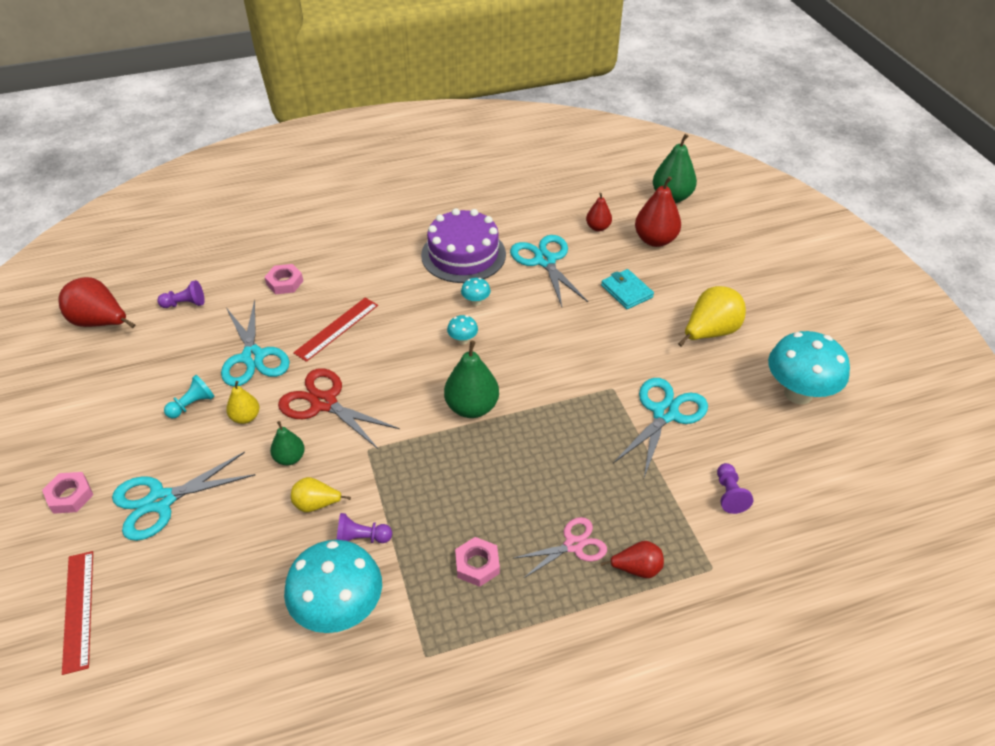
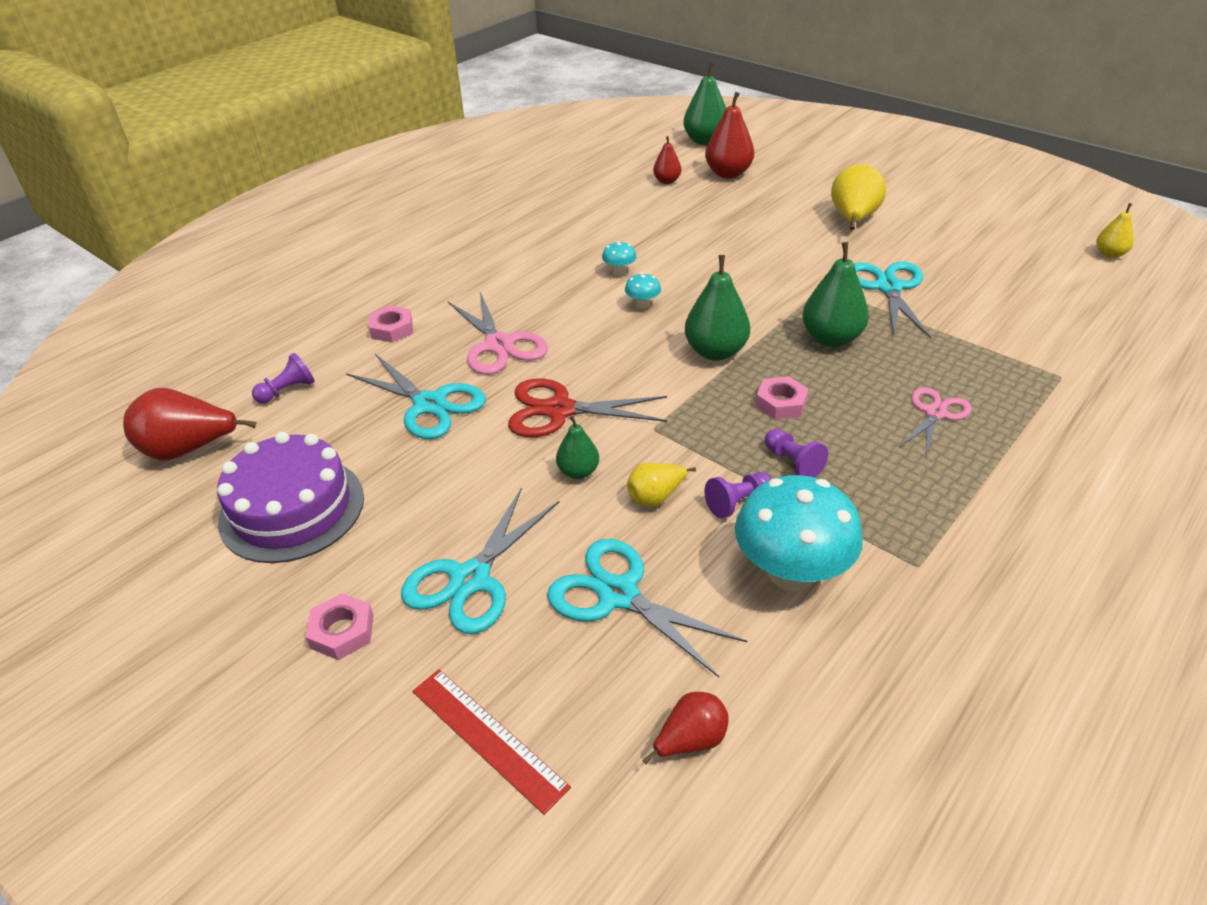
camera: 30 degrees left, 5 degrees down
turquoise pawn [164,375,215,418] -> none
yellow pear [226,381,259,424] -> yellow pear moved to [1096,203,1134,258]
red ruler [293,298,378,362] -> pink scissors [448,292,548,375]
purple cake [421,208,506,283] -> purple cake moved to [217,432,364,563]
pink nut [455,537,500,587] -> pink nut moved to [755,376,809,419]
turquoise scissors [510,235,588,307] -> turquoise scissors moved to [547,539,747,677]
red pear [600,541,664,578] -> red pear moved to [642,692,729,764]
turquoise wallet [601,269,654,309] -> none
purple pawn [717,463,753,514] -> purple pawn moved to [765,429,828,478]
turquoise mushroom [768,331,850,404] -> none
none -> green pear [802,242,869,347]

